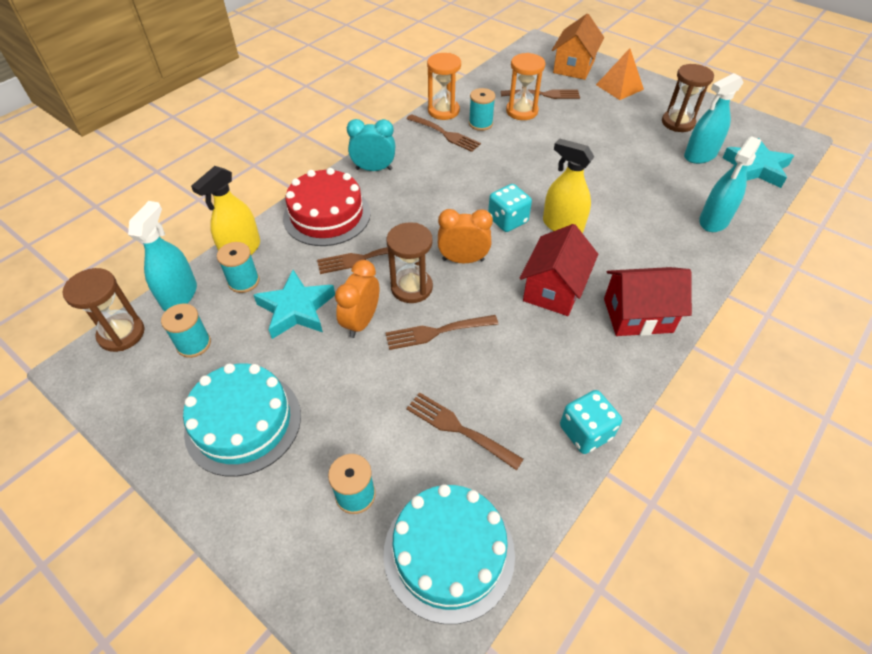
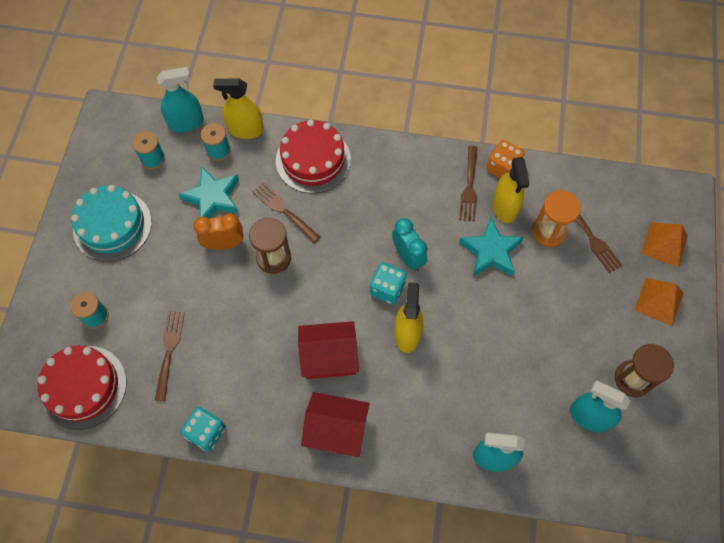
camera: 60 degrees right, 15 degrees up
brown hourglass [63,268,145,352] -> none
turquoise clock [347,119,395,171] -> turquoise clock moved to [392,218,427,271]
turquoise cake [384,484,515,624] -> red cake [38,346,127,430]
brown fork [385,315,498,350] -> none
orange hourglass [427,53,461,120] -> orange dice [486,140,525,178]
orange clock [438,209,493,263] -> none
turquoise spool [469,88,495,131] -> yellow spray bottle [493,157,530,223]
orange house [552,14,604,80] -> orange pyramid [642,222,688,267]
red house [604,267,692,336] -> red house turned 45 degrees counterclockwise [301,392,370,457]
turquoise star [722,138,794,188] -> turquoise star moved to [459,217,524,277]

